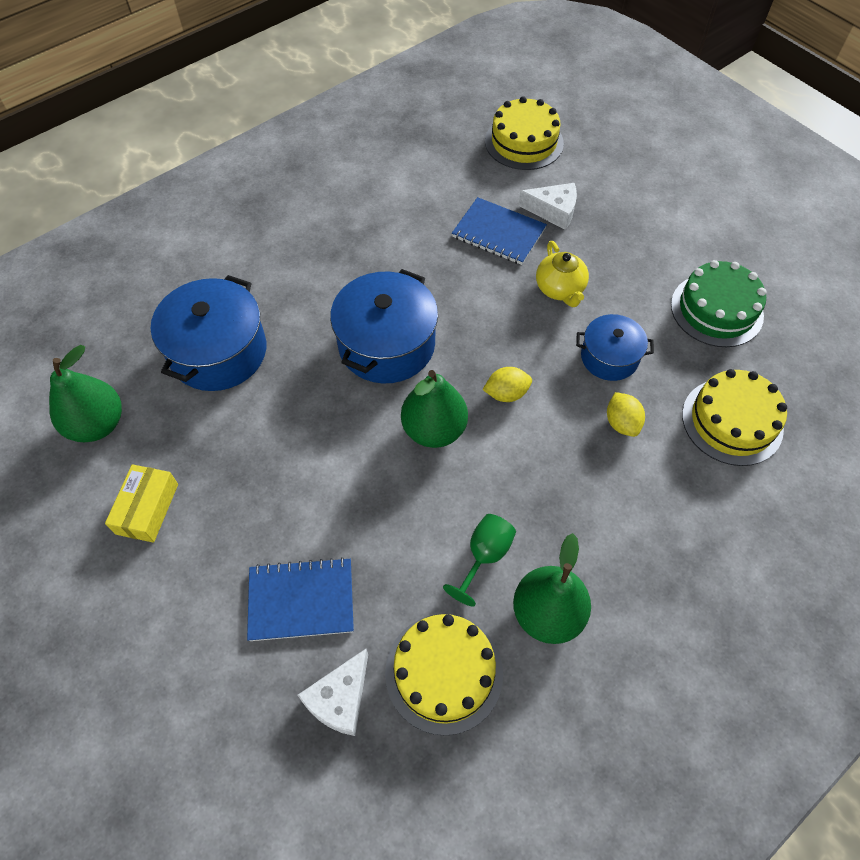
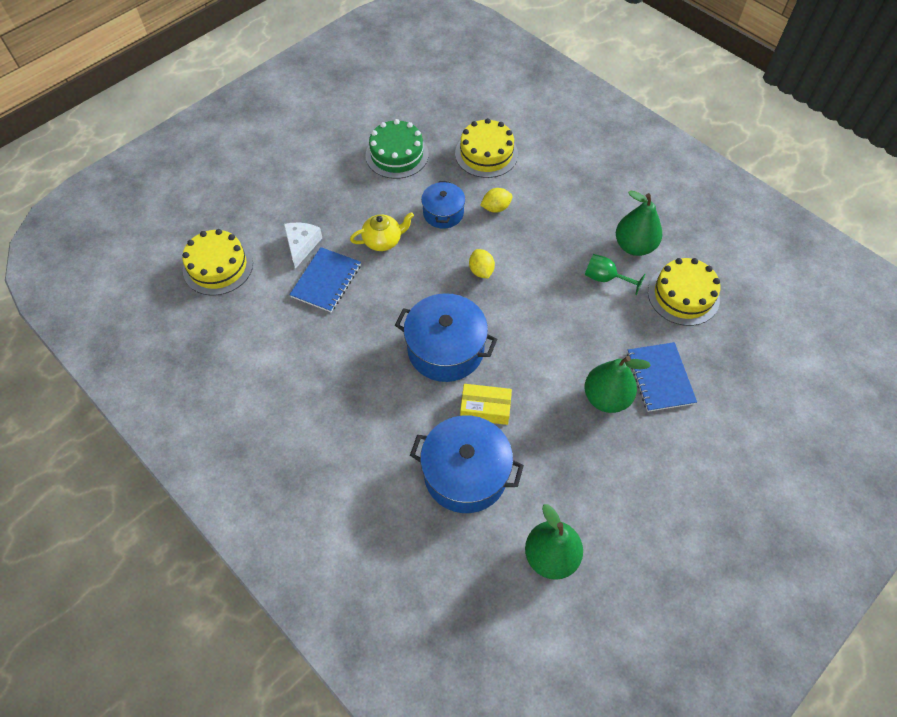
camera: 95 degrees left, 0 degrees up
yellow box [105,464,178,543] -> yellow box moved to [460,384,512,425]
white cheese [298,649,368,736] -> none
green pear [401,370,468,448] -> green pear moved to [585,356,651,413]

